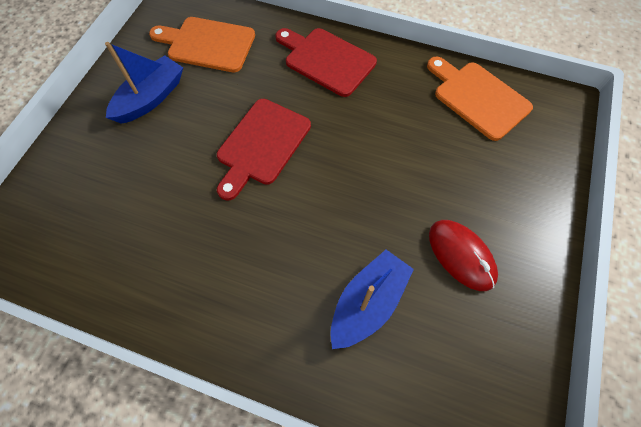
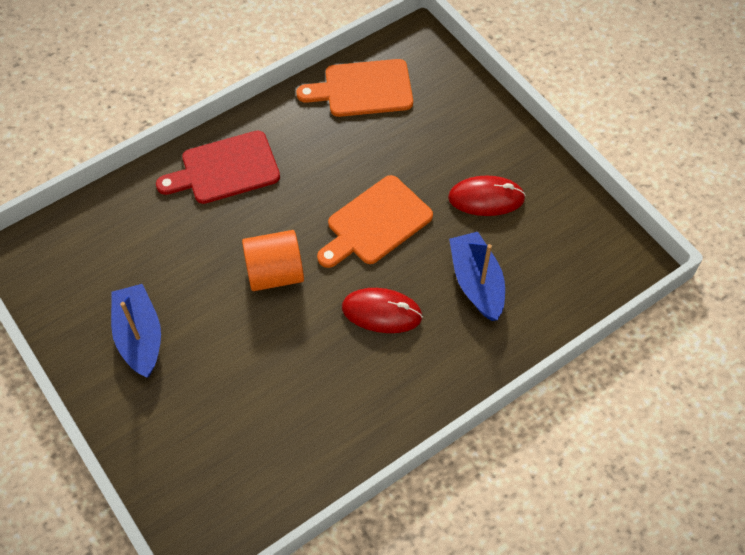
camera: 55 degrees left, 5 degrees down
orange cutting board [149,17,255,72] -> orange cutting board moved to [317,175,433,268]
red cutting board [217,99,311,200] -> orange cylinder [242,230,304,291]
none -> red mouse [342,288,423,333]

